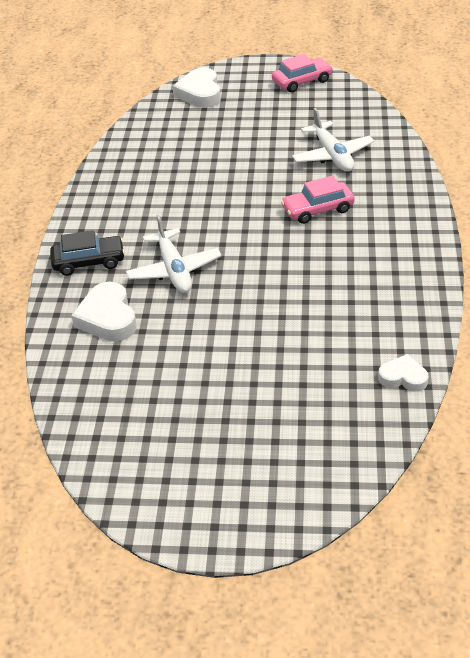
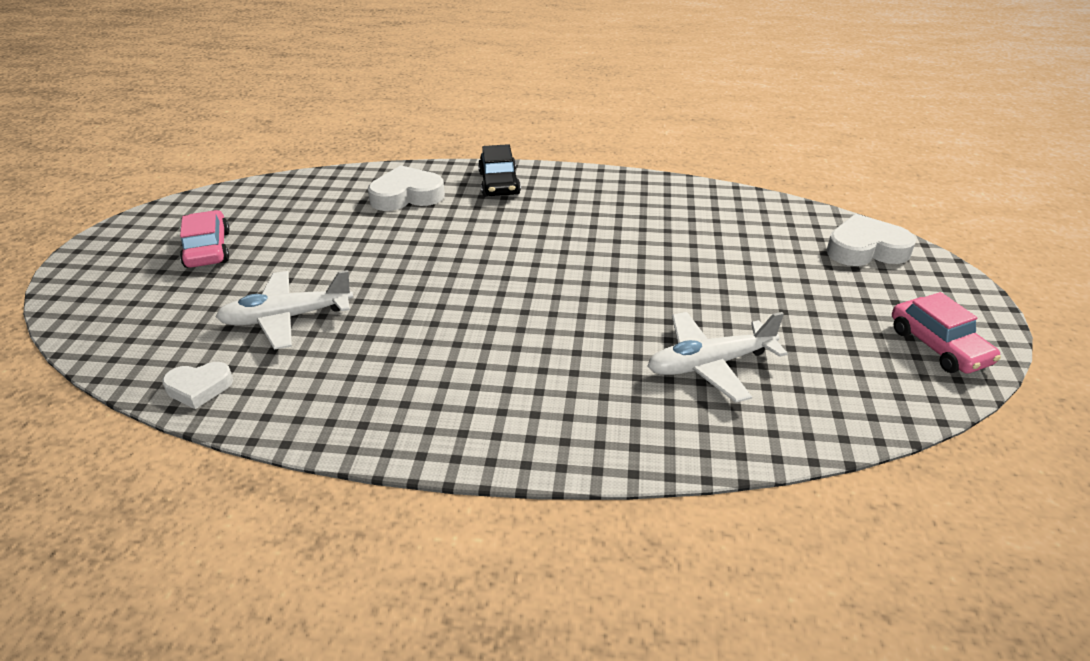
camera: 90 degrees right, 5 degrees down
white plane [126,215,221,293] -> white plane moved to [215,270,354,350]
pink car [281,175,355,224] -> pink car moved to [180,210,230,268]
white heart [378,354,428,392] -> white heart turned 60 degrees clockwise [162,362,233,409]

